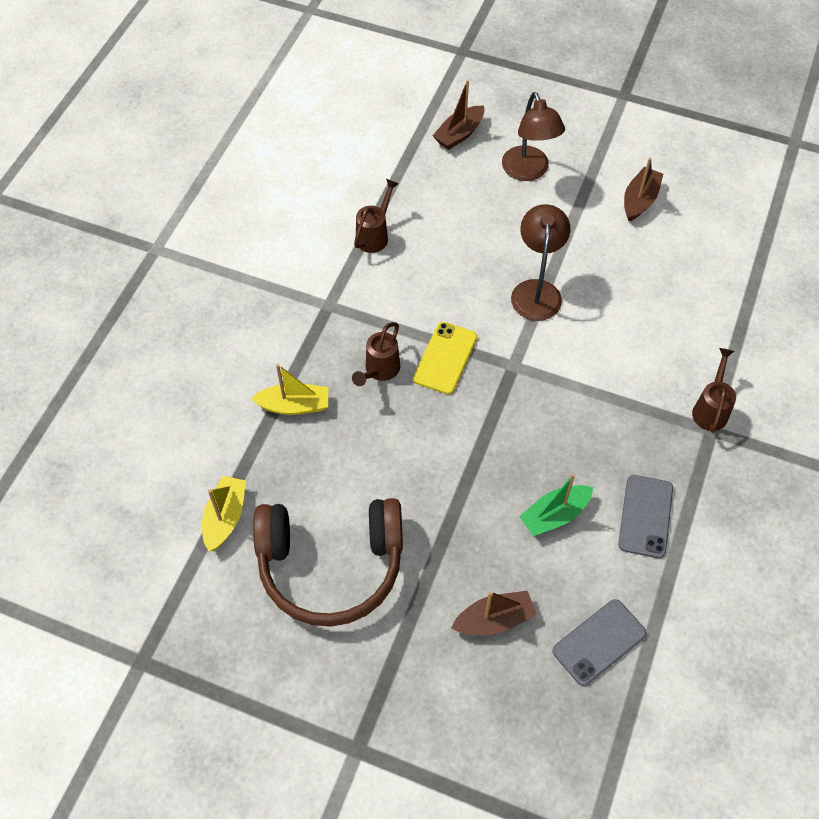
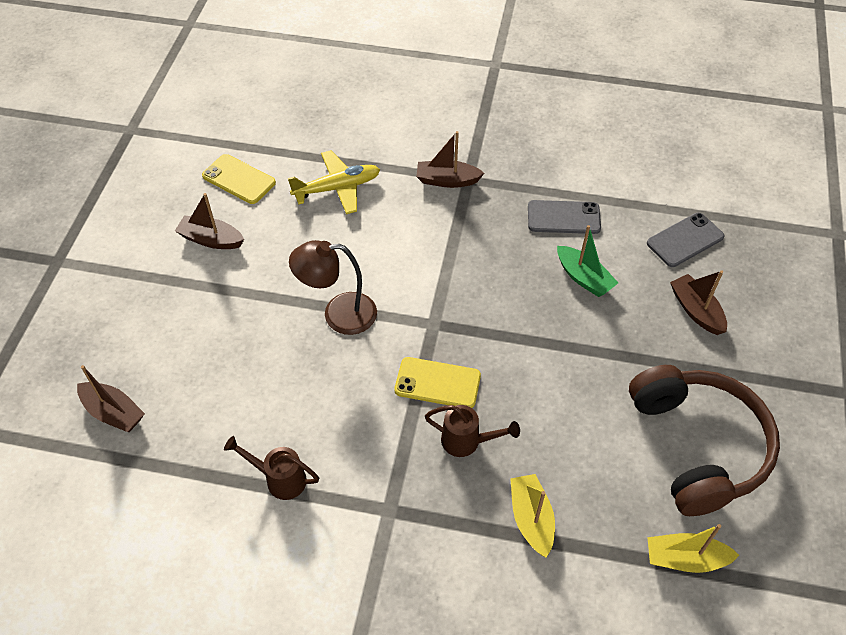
camera: 100 degrees left, 5 degrees down
brown lamp [502,92,565,181] -> none
grey phone [552,599,647,686] -> grey phone turned 75 degrees counterclockwise [647,213,724,267]
brown watering can [692,348,736,433] -> brown boat [416,131,484,188]
none -> yellow phone [202,154,276,204]
none -> yellow plane [288,150,380,214]

